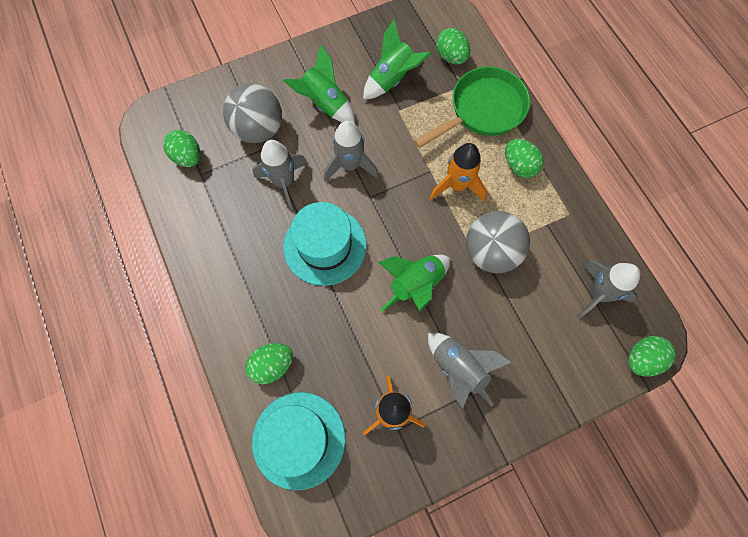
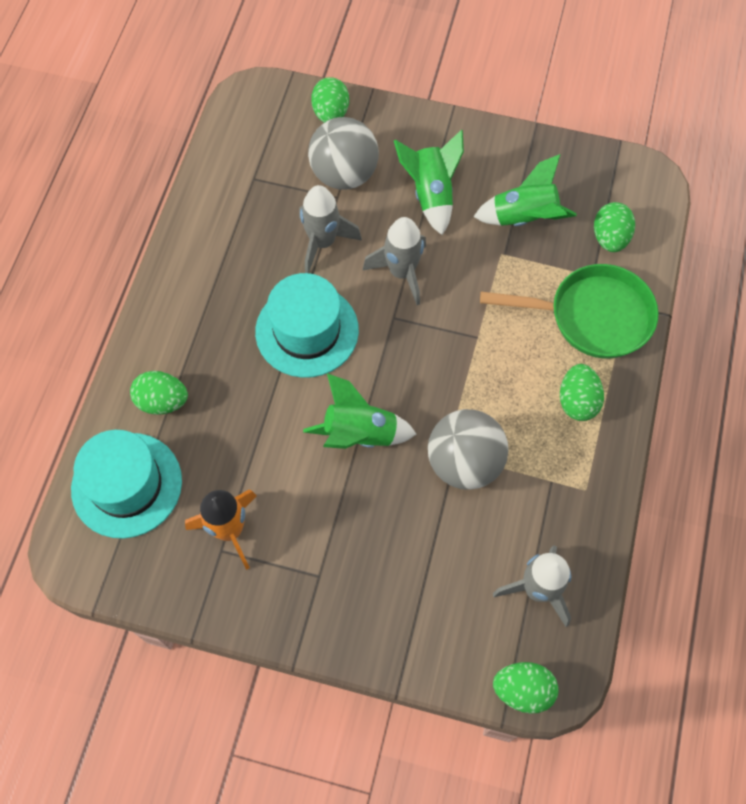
camera: 40 degrees right, 5 degrees down
green egg [163,130,201,167] -> green egg moved to [311,77,349,123]
grey rocket [428,333,513,408] -> none
orange rocket [430,143,487,202] -> none

